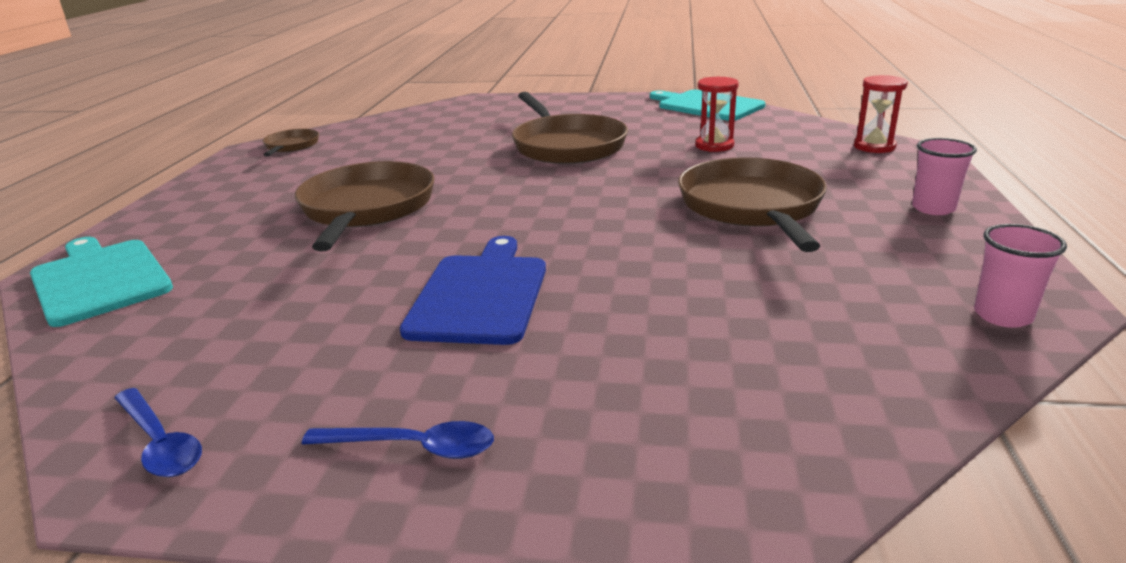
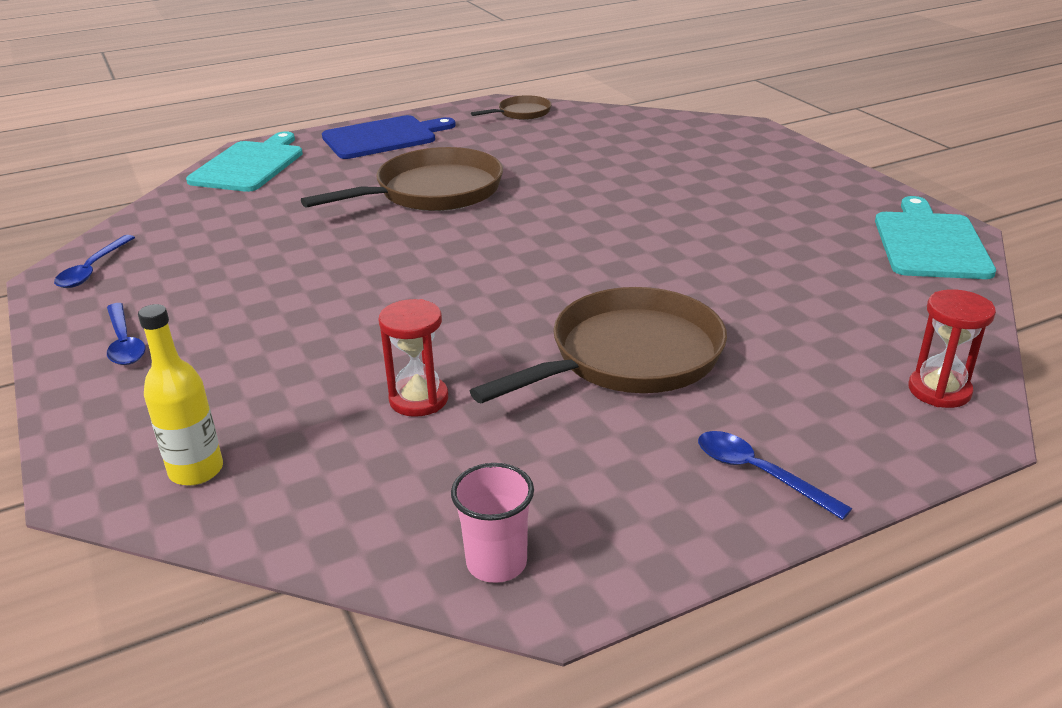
camera: 55 degrees right, 5 degrees up
blue cutting board [400,236,546,345] -> blue cutting board moved to [322,115,456,159]
brown pan [512,92,628,164] -> none
red hourglass [695,77,739,152] -> red hourglass moved to [378,299,448,417]
pink cup [912,138,977,215] -> blue spoon [698,431,852,520]
none -> yellow bottle [138,304,223,486]

